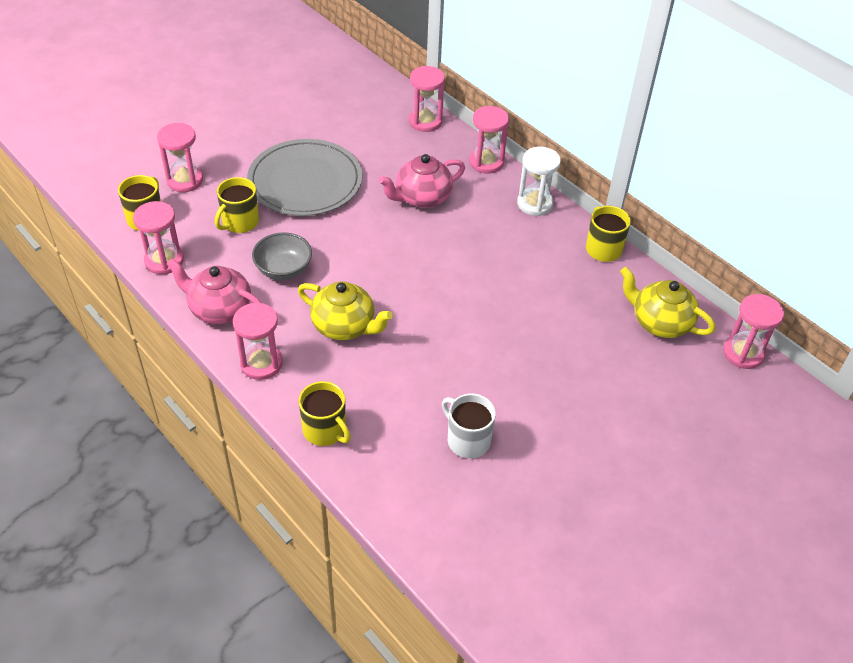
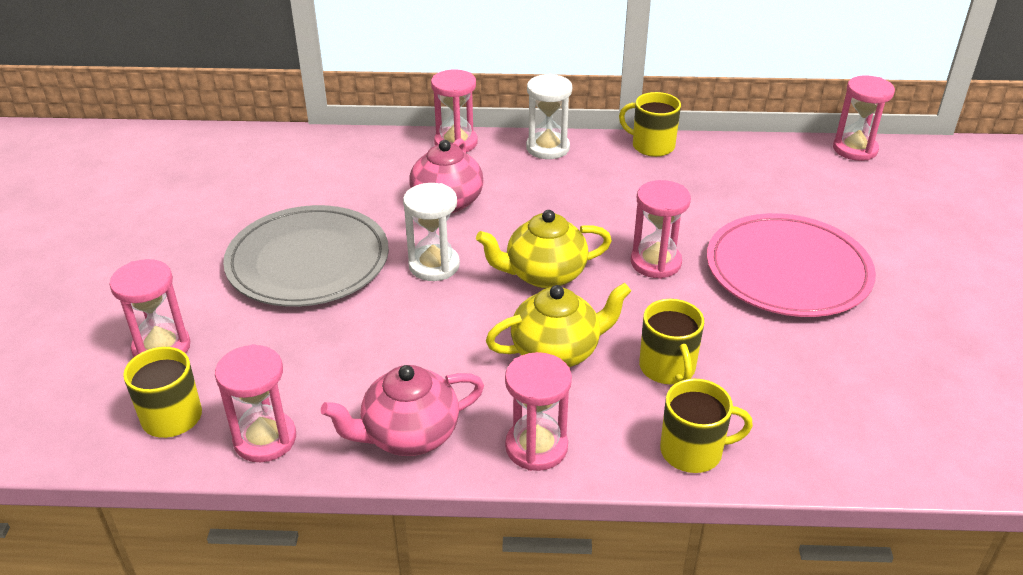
camera: 45 degrees left, 10 degrees down
yellow mug [215,177,259,233] -> yellow mug moved to [639,299,704,384]
grey bowl [252,232,312,280] -> none
pink hourglass [409,66,445,132] -> pink hourglass moved to [631,180,691,279]
white mug [442,393,496,458] -> none
yellow teapot [620,267,715,338] -> yellow teapot moved to [476,210,612,288]
none -> white hourglass [403,183,460,281]
none -> pink plate [707,213,876,317]

